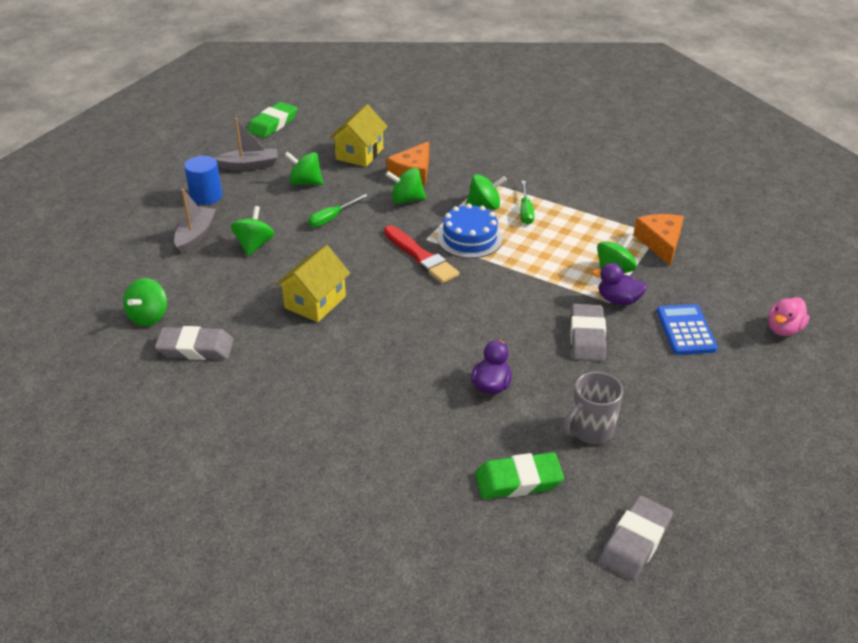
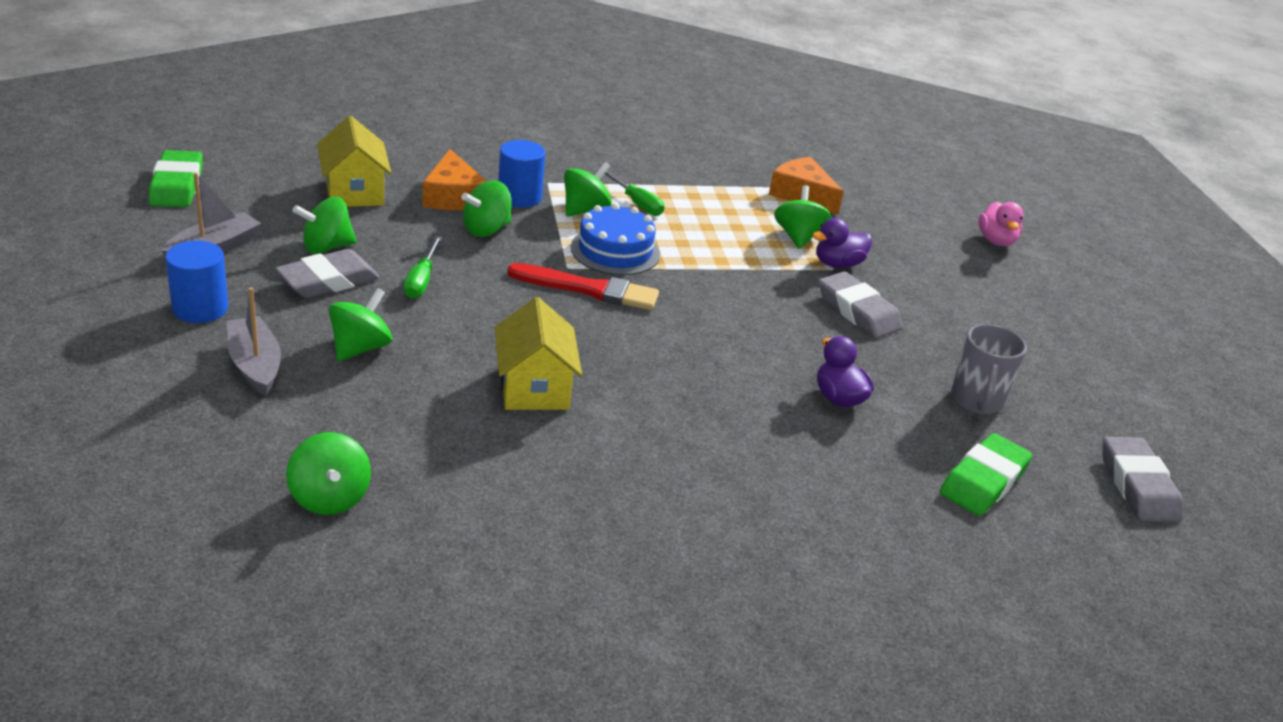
camera: 45 degrees left, 5 degrees down
grey eraser [155,326,234,360] -> grey eraser moved to [275,249,380,298]
green spinning top [231,206,275,256] -> green spinning top turned 60 degrees clockwise [329,288,392,361]
blue calculator [657,304,718,355] -> none
none -> blue cylinder [498,140,545,208]

